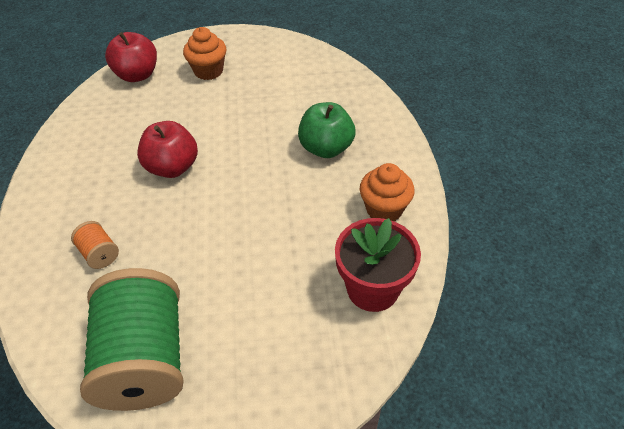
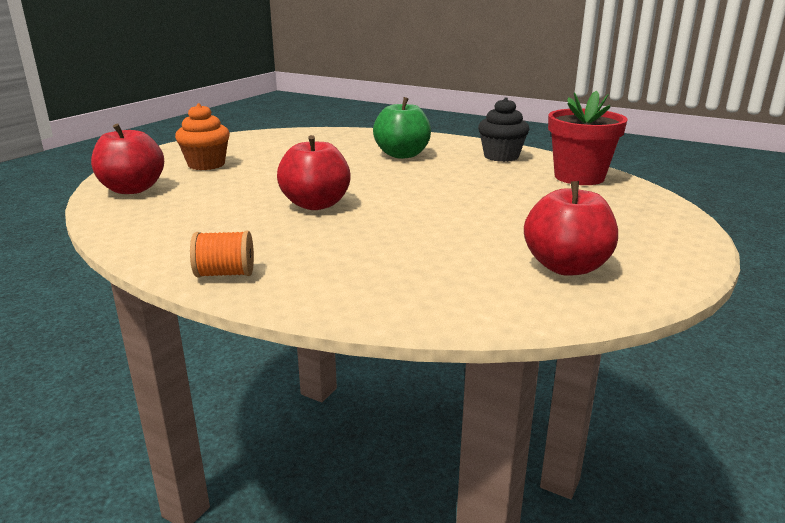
camera: 55 degrees left, 25 degrees down
orange spool [71,221,119,269] -> orange spool moved to [190,231,254,277]
green spool [80,268,183,411] -> red apple [524,181,618,276]
orange cupcake [360,163,415,221] -> black cupcake [478,97,529,162]

